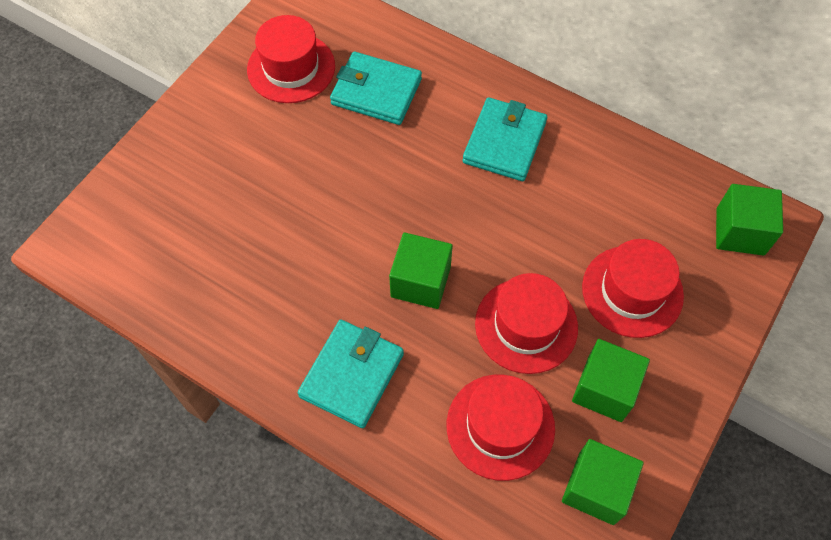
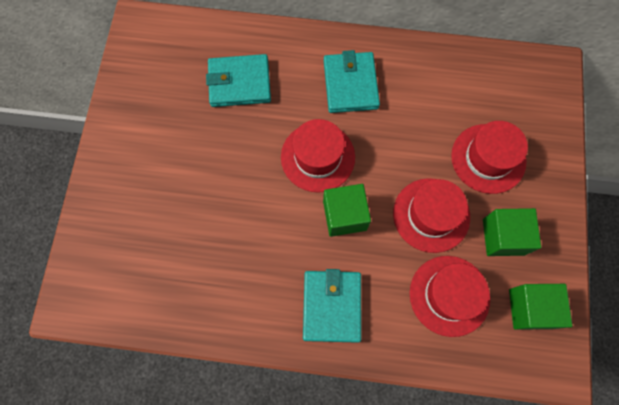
camera: 25 degrees left, 10 degrees up
red hat [247,15,335,103] -> red hat moved to [281,119,355,193]
green cube [716,184,783,256] -> none

